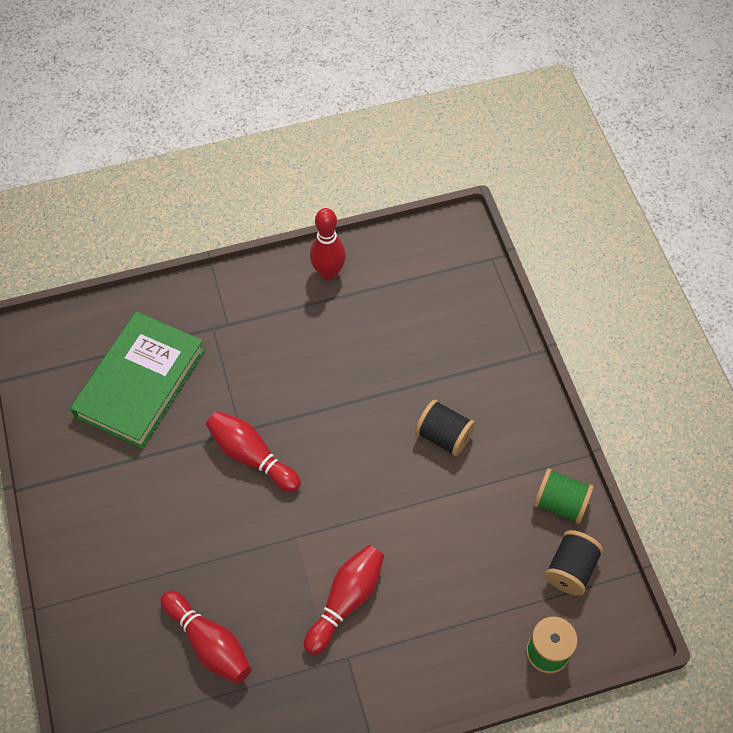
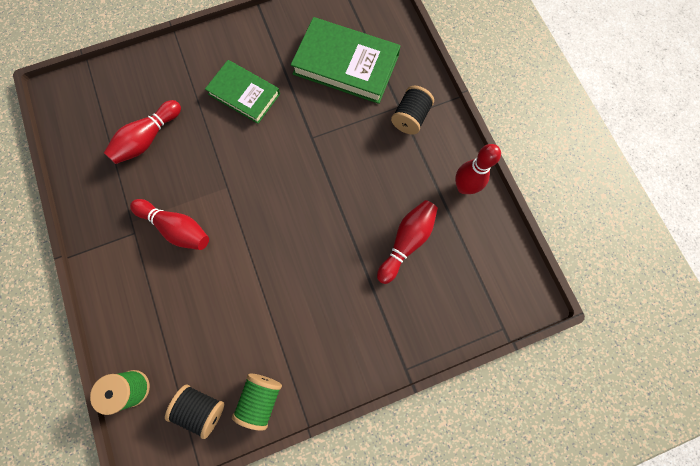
camera: 85 degrees right, 15 degrees up
red bowling pin [206,411,301,492] -> red bowling pin moved to [377,200,438,284]
black spool [415,399,475,456] -> black spool moved to [391,86,434,135]
none -> green book [205,60,280,124]

